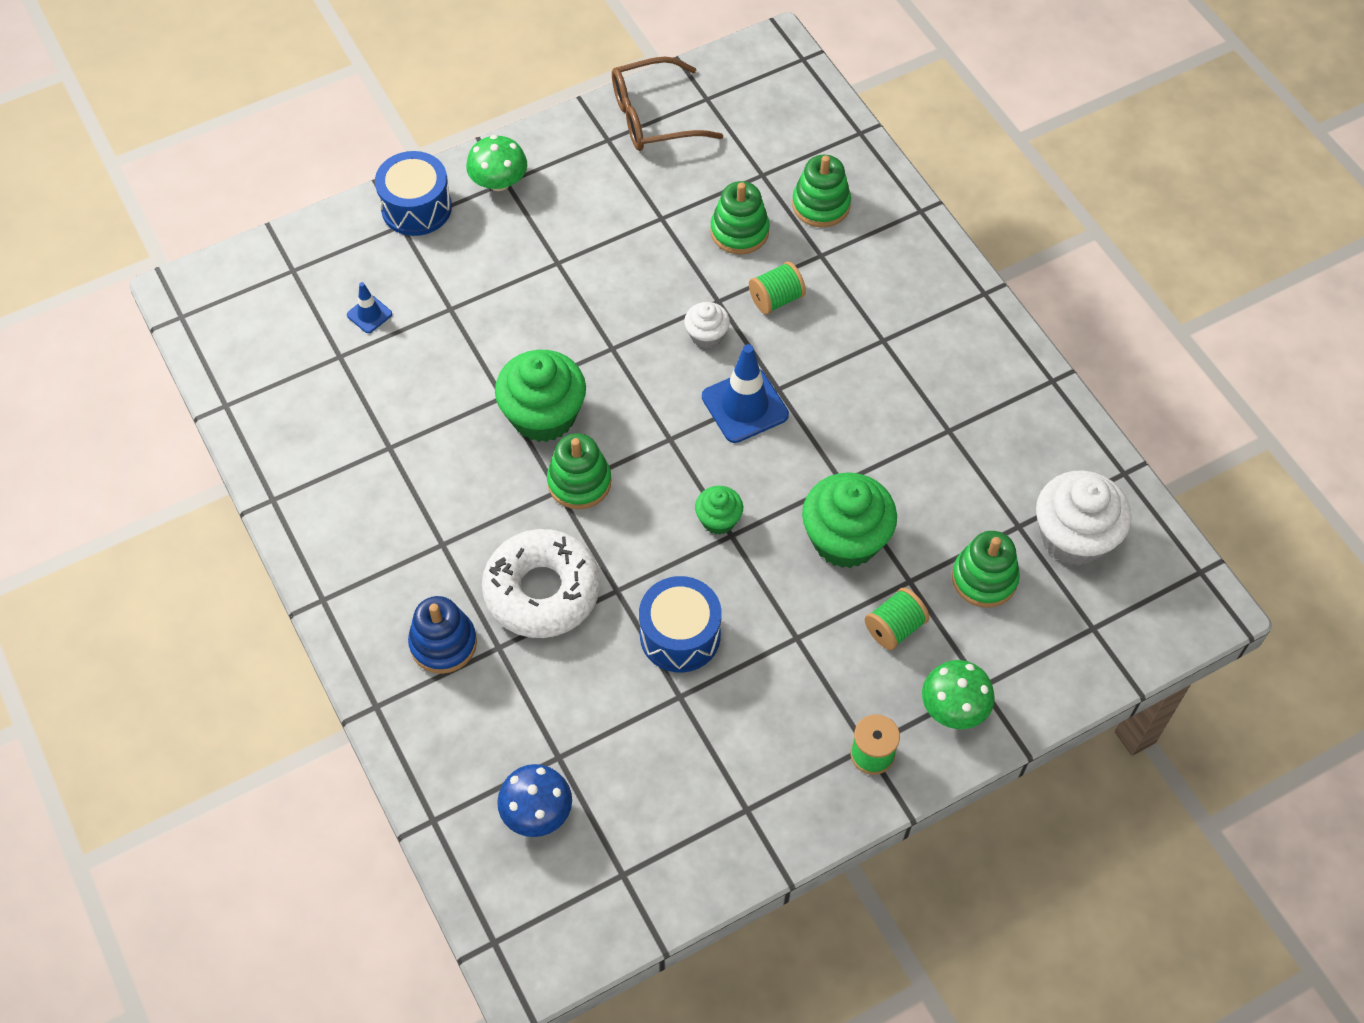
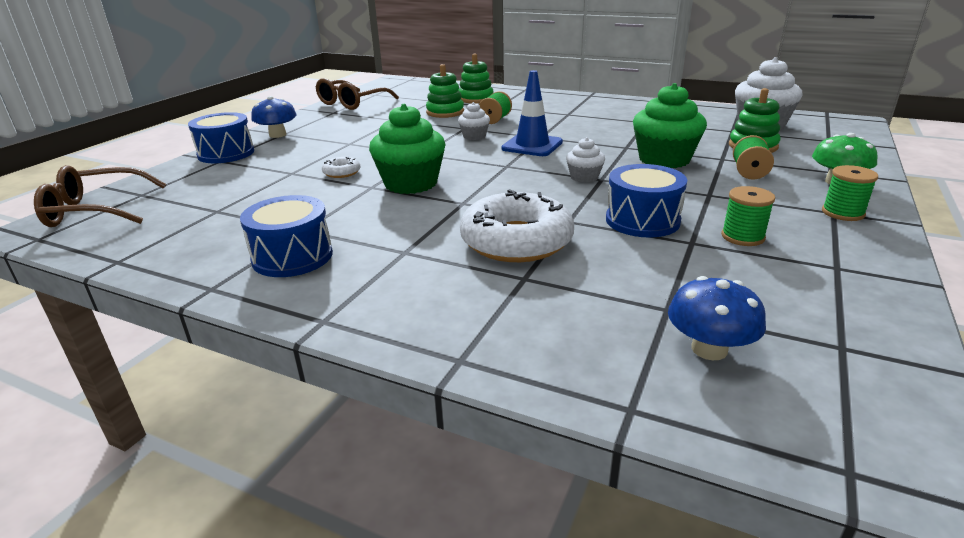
camera: 35 degrees left, 30 degrees down
blue traffic cone [347,282,392,333] -> none
blue stacking toy [408,596,477,674] -> none
green mushroom [466,135,527,191] -> blue mushroom [251,96,297,138]
green stacking toy [547,433,611,509] -> none
green cupcake [695,486,743,535] -> white cupcake [566,137,605,183]
none -> brown glasses [34,165,166,227]
none -> blue drum [240,195,333,277]
none -> white donut [322,156,361,178]
none -> green spool [721,186,775,246]

